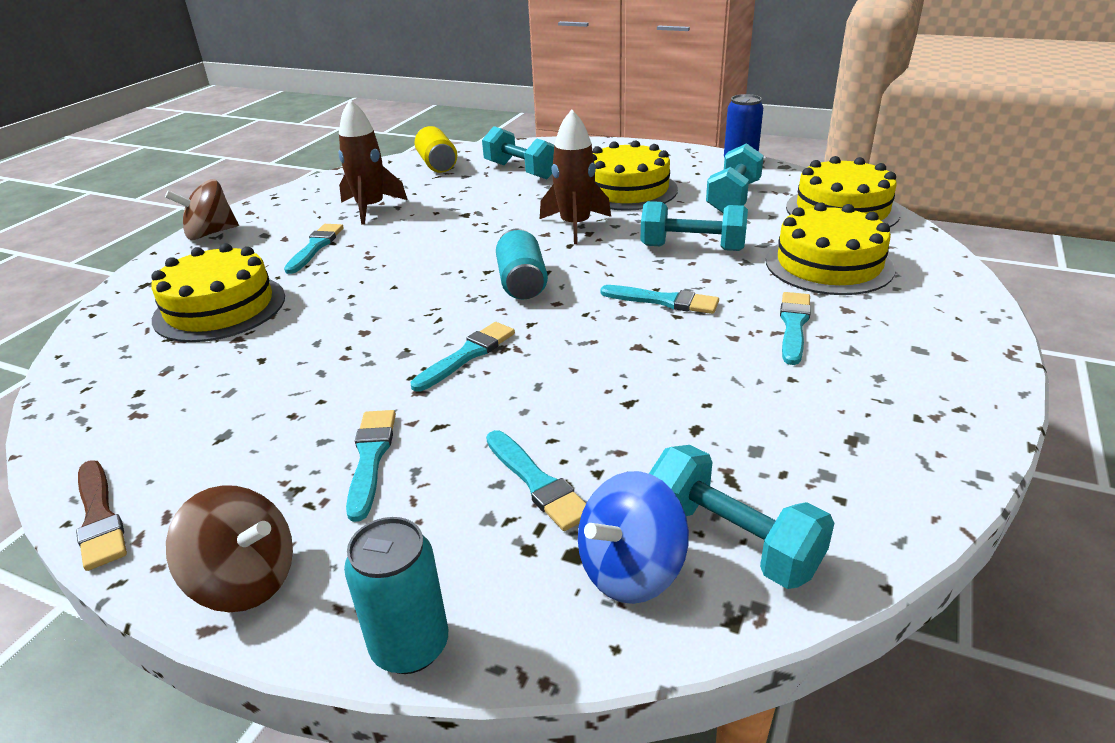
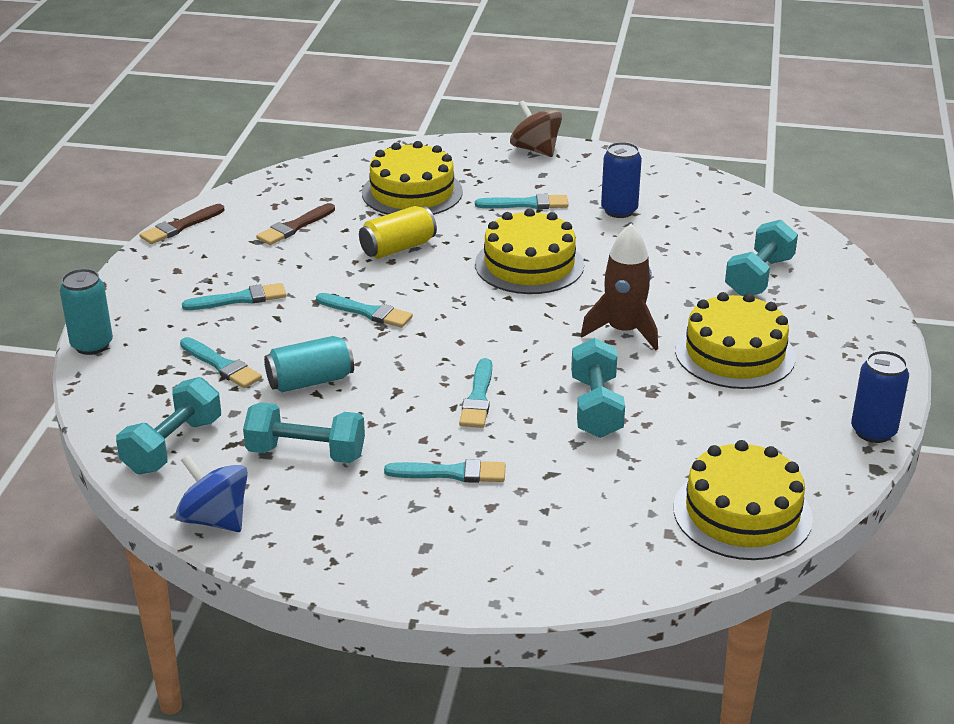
camera: 75 degrees right, 0 degrees up
brown spinning top [166,485,293,612] -> none
brown rocket [338,100,407,225] -> blue can [601,142,642,218]
yellow can [415,126,457,173] -> yellow can moved to [359,206,437,259]
turquoise brush [486,430,586,531] -> turquoise brush turned 90 degrees counterclockwise [180,337,262,388]
turquoise can [496,228,548,300] -> turquoise can moved to [264,336,354,392]
blue spinning top [578,471,689,604] -> blue spinning top moved to [175,455,248,532]
turquoise dumbbell [706,143,764,213] -> turquoise dumbbell moved to [243,402,365,463]
yellow cake [766,202,895,295] -> yellow cake moved to [475,208,584,294]
none -> brown brush [256,203,335,245]

